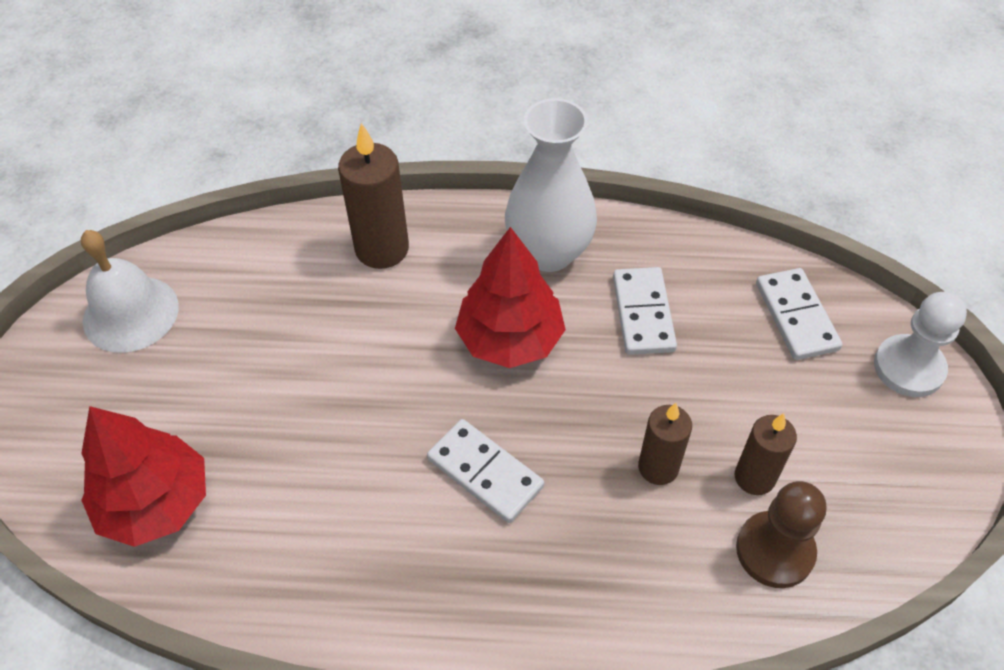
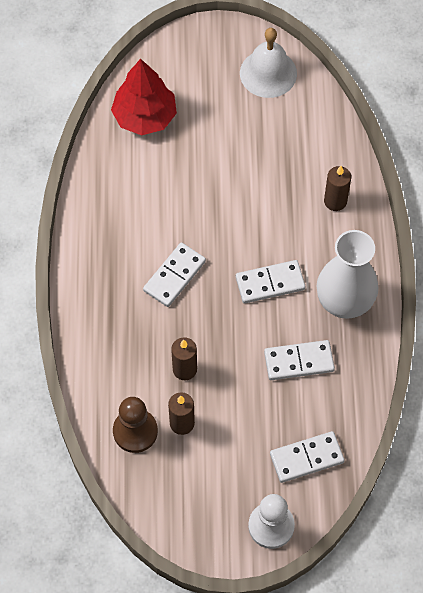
camera: 85 degrees right, 10 degrees up
brown candle [338,123,409,269] -> brown candle [324,166,351,211], size x0.64
red tree [455,227,566,368] -> white domino [236,260,306,303]

